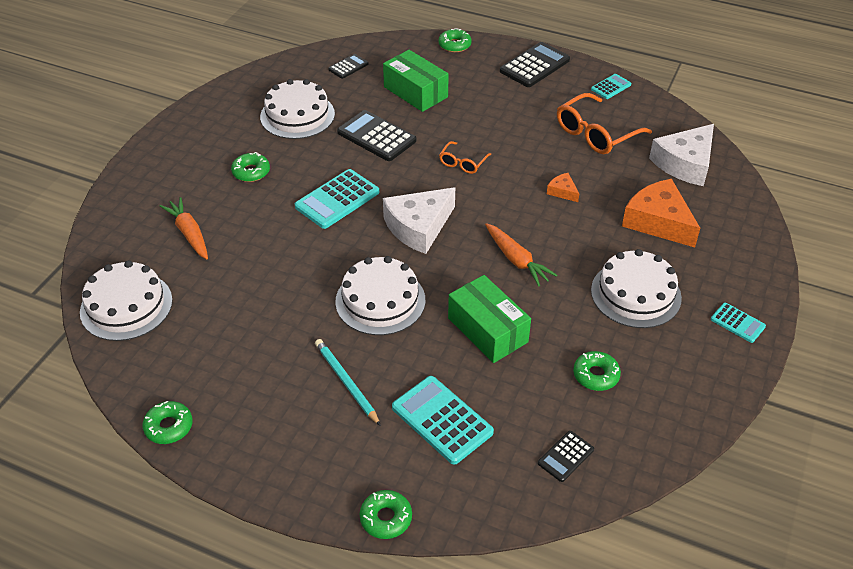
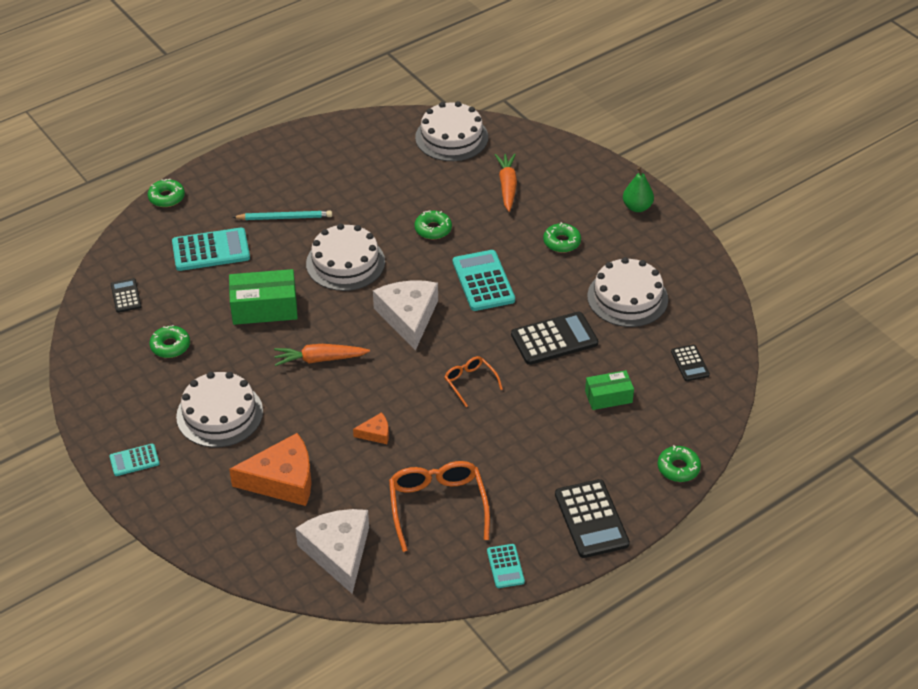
camera: 120 degrees right, 0 degrees up
green donut [143,401,193,444] -> green donut moved to [414,210,452,240]
orange carrot [159,197,208,259] -> orange carrot turned 90 degrees counterclockwise [495,153,517,212]
green box [383,50,449,112] -> green box [585,370,634,410], size x0.62
none -> green pear [623,167,654,212]

